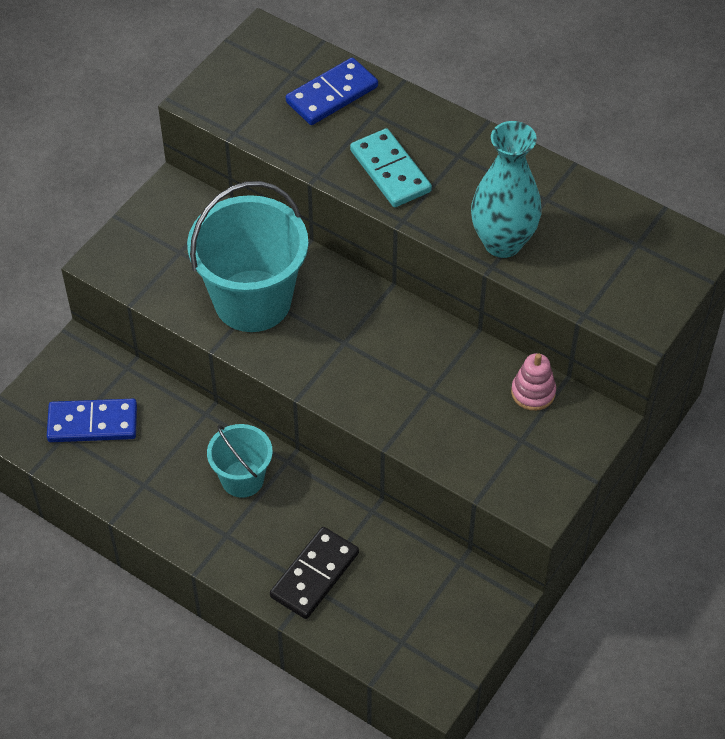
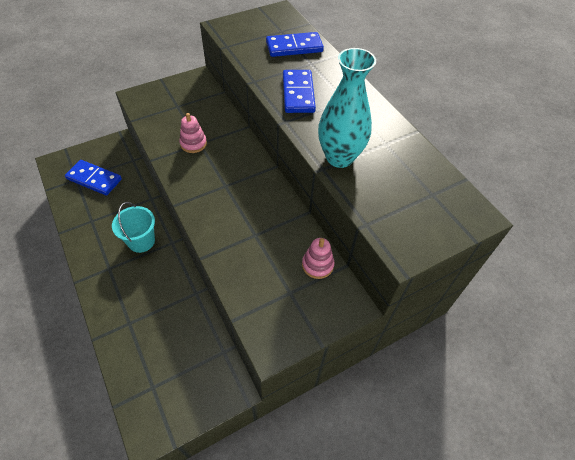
camera: 25 degrees right, 0 degrees up
turquoise bucket [187,181,308,332] -> pink stacking toy [179,113,207,153]
black domino [270,527,359,619] -> none
turquoise domino [350,128,432,207] -> blue domino [283,70,316,113]

